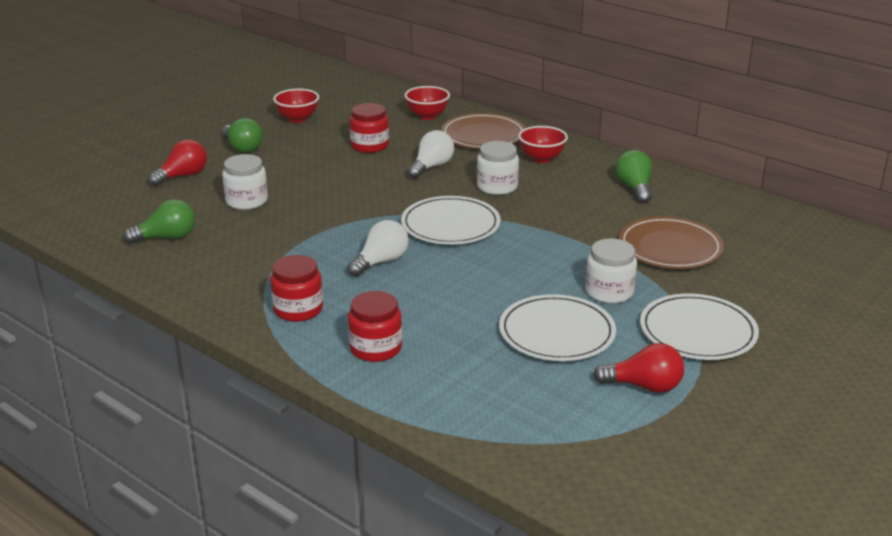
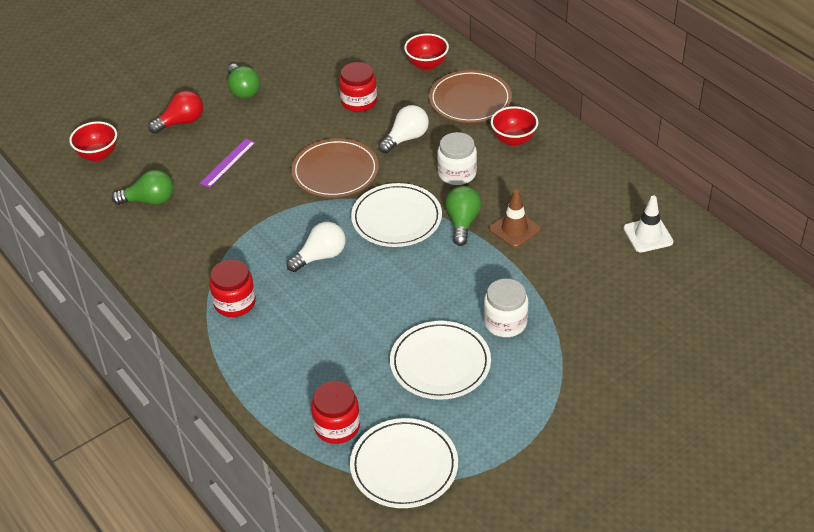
camera: 15 degrees right, 15 degrees up
white jar [222,154,268,210] -> purple ruler [199,139,256,188]
red bowl [273,89,319,123] -> red bowl moved to [69,121,117,161]
red jar [348,291,402,362] -> red jar moved to [311,381,360,444]
red light bulb [593,343,684,393] -> none
green light bulb [615,150,652,204] -> green light bulb moved to [445,186,481,246]
brown plate [619,217,724,269] -> brown plate moved to [291,138,379,198]
white plate [640,293,759,360] -> white plate moved to [350,418,458,508]
none -> brown traffic cone [489,190,541,248]
none -> white traffic cone [623,196,673,253]

